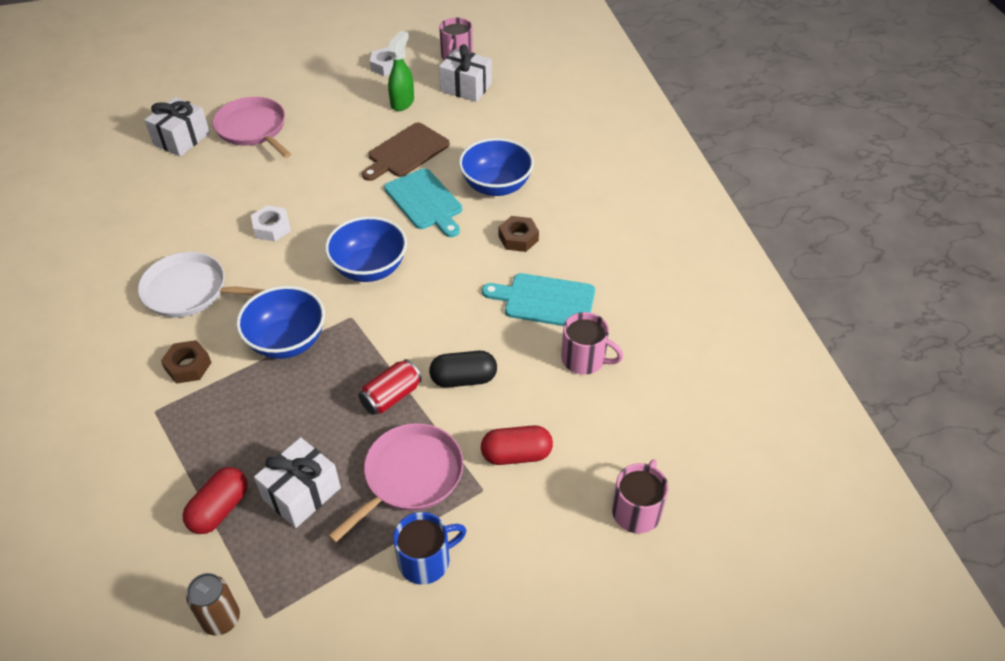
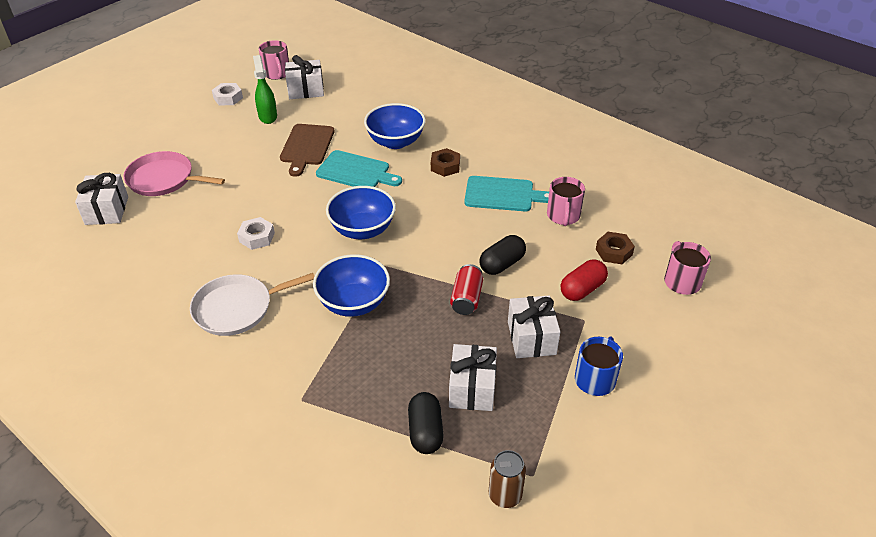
camera: 35 degrees left, 5 degrees down
brown nut [161,340,212,384] -> brown nut moved to [596,232,635,264]
red capsule [182,467,248,534] -> black capsule [408,392,444,454]
pink pan [328,423,464,543] -> white gift [508,296,560,358]
turquoise cutting board [482,273,595,326] -> turquoise cutting board turned 150 degrees counterclockwise [464,176,549,211]
pink mug [561,312,623,375] -> pink mug turned 105 degrees clockwise [547,177,585,226]

